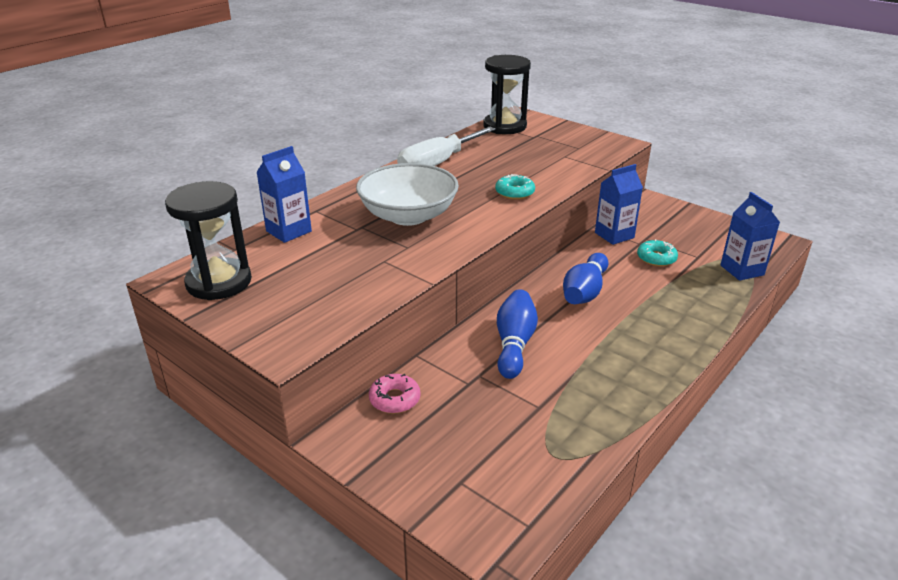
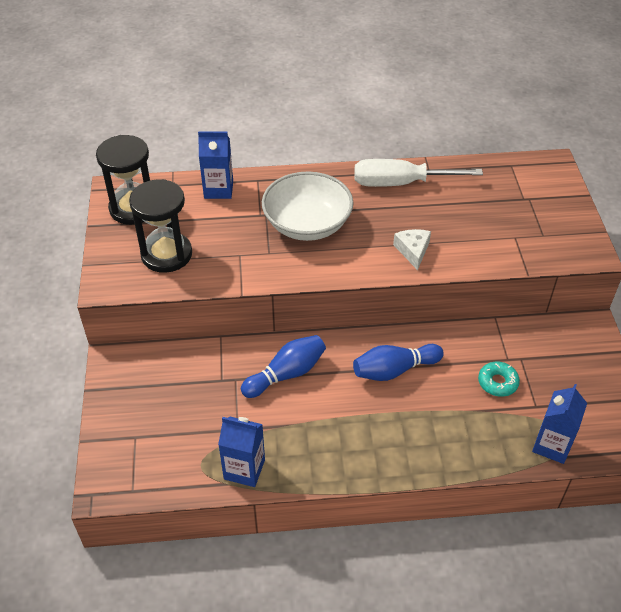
camera: 45 degrees right, 15 degrees up
pink donut [369,374,420,414] -> none
black hourglass [483,55,531,134] -> black hourglass moved to [129,179,192,273]
turquoise donut [495,174,535,200] -> white cheese [393,229,431,270]
blue carton [595,164,643,245] -> blue carton moved to [218,417,265,487]

